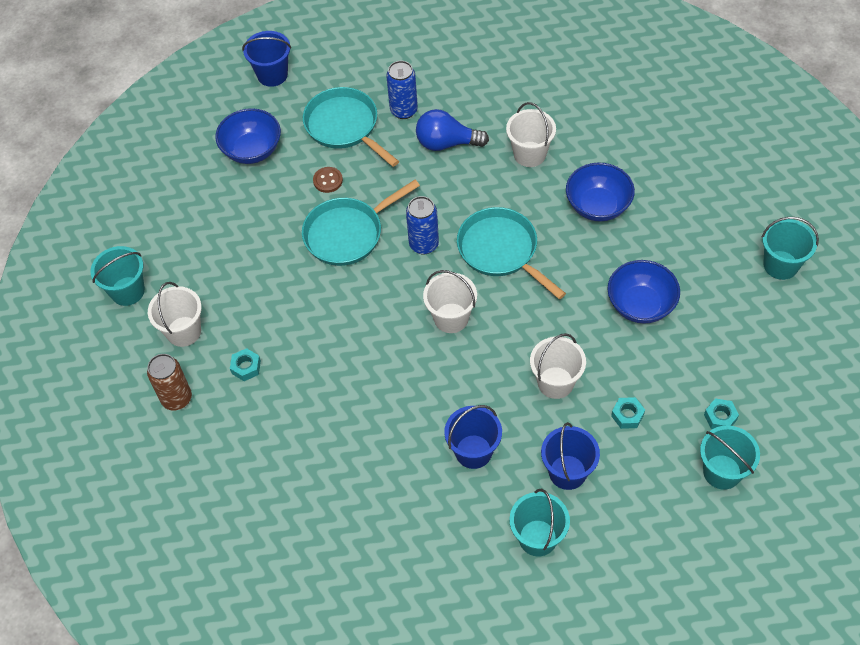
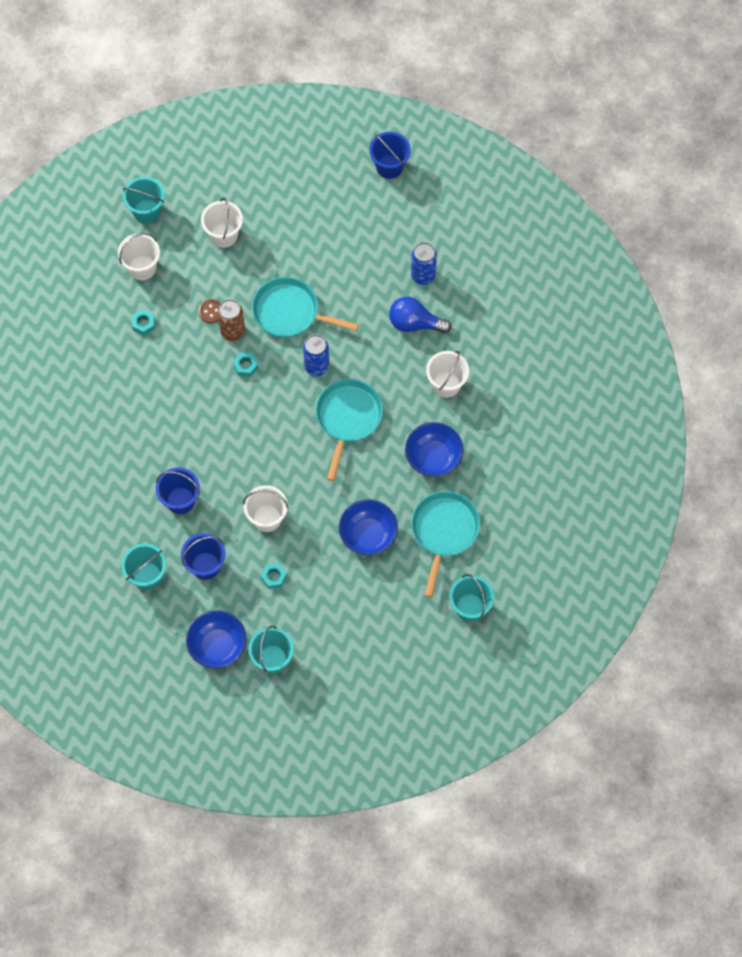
camera: 50 degrees right, 10 degrees up
brown can [147,354,192,410] -> brown can moved to [217,299,245,341]
blue bowl [215,108,281,164] -> blue bowl moved to [186,610,247,669]
turquoise pan [303,87,399,167] -> turquoise pan moved to [411,491,480,598]
brown button [313,167,343,193] -> brown button moved to [198,299,221,323]
blue light bulb [416,109,489,151] -> blue light bulb turned 45 degrees counterclockwise [389,297,451,333]
white bucket [423,270,477,333] -> white bucket moved to [201,198,243,248]
turquoise nut [704,398,739,429] -> turquoise nut moved to [233,352,258,377]

